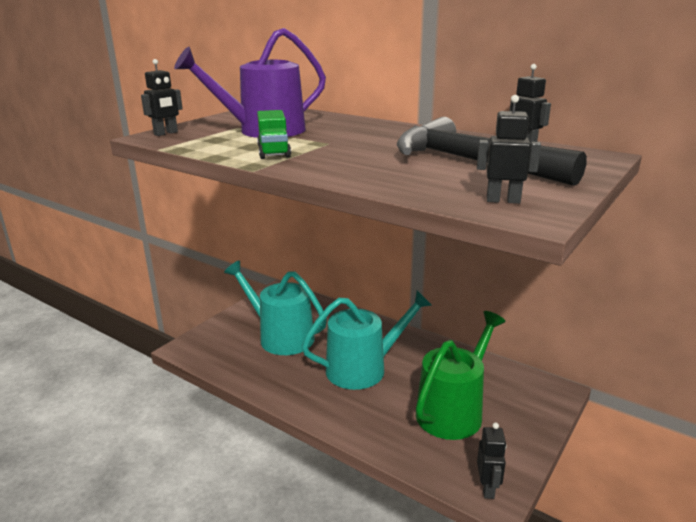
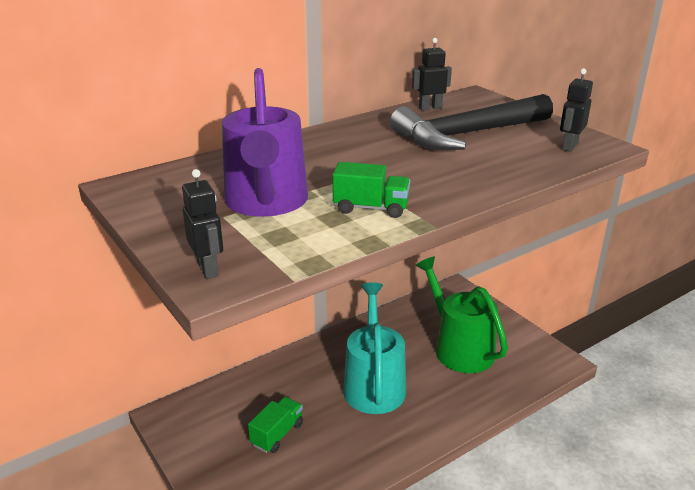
camera: 70 degrees left, 5 degrees up
turquoise watering can [224,260,327,355] -> green truck [248,397,303,453]
black robot [477,422,507,499] -> none

